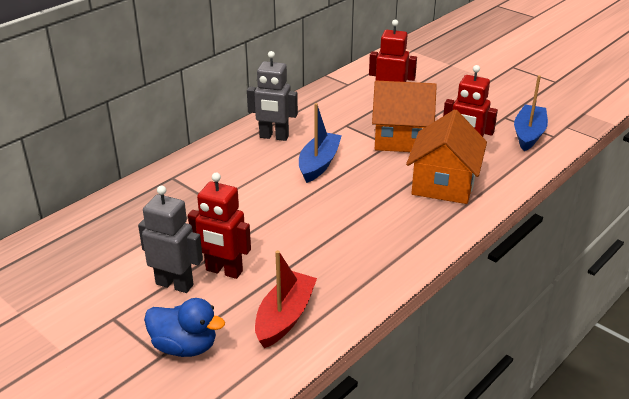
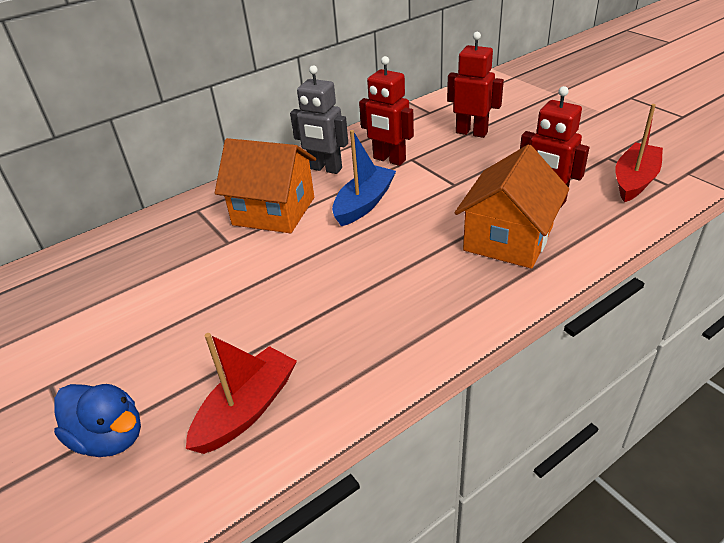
camera: 15 degrees right, 5 degrees up
grey robot [138,185,203,293] -> none
red robot [188,173,251,279] -> red robot moved to [359,56,414,166]
orange house [372,81,437,152] -> orange house moved to [215,138,316,233]
blue boat [514,75,548,151] -> red boat [615,104,663,202]

